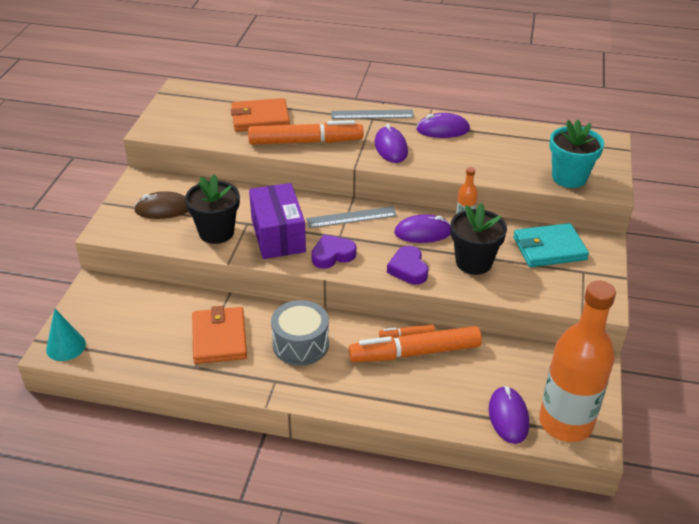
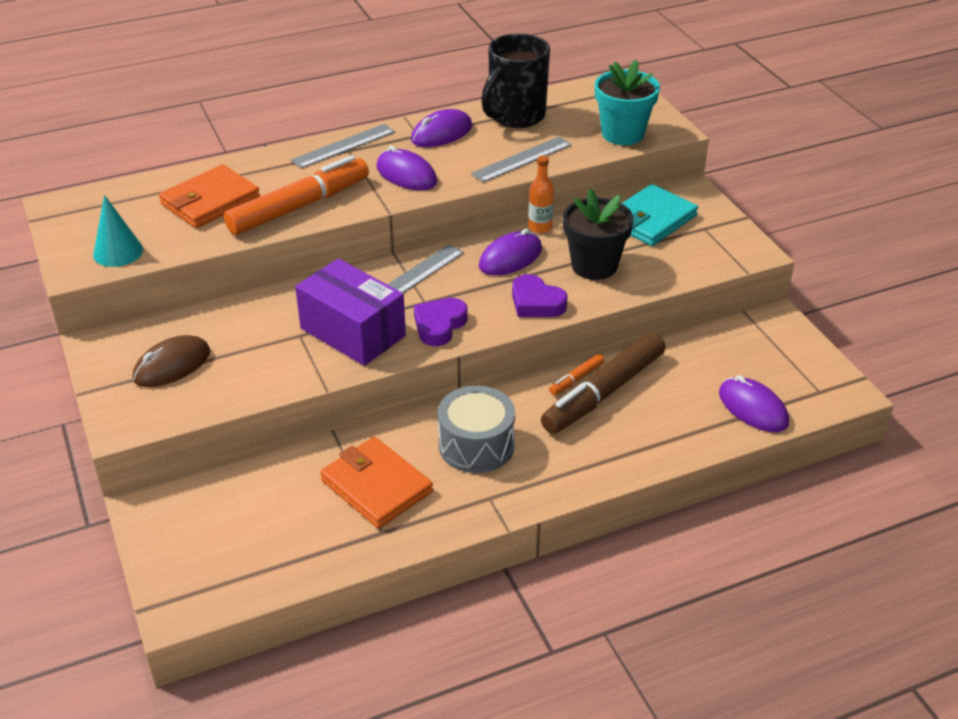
camera: 35 degrees left, 0 degrees up
turquoise cone [46,309,86,361] -> turquoise cone moved to [93,195,143,267]
black flower pot [185,174,240,244] -> none
orange marker [349,326,482,362] -> brown marker [541,332,666,434]
orange bottle [539,280,616,442] -> none
none -> grey ruler [471,137,572,183]
none -> black mug [481,33,550,128]

